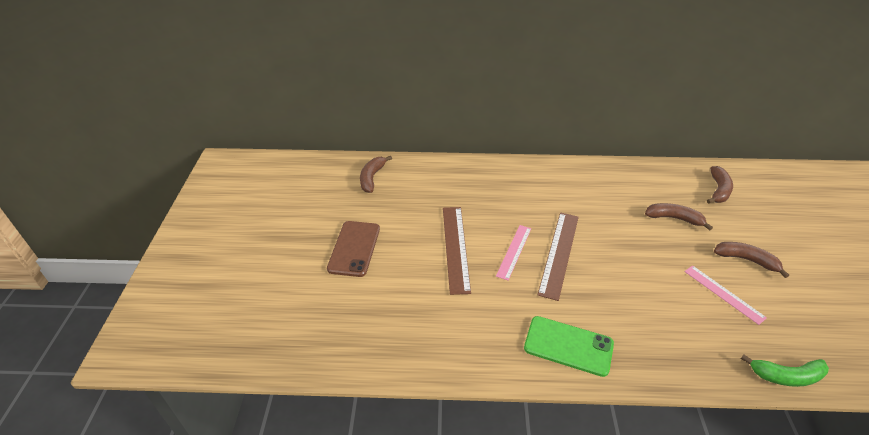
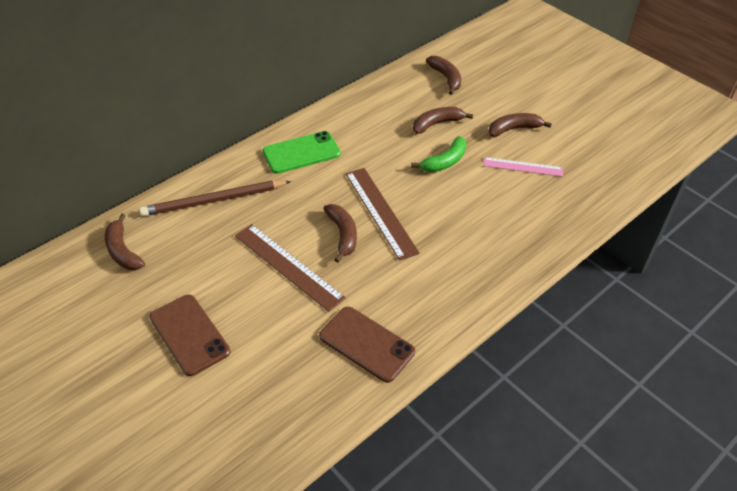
camera: 45 degrees left, 5 degrees up
pink ruler [496,225,531,280] -> brown banana [323,204,357,263]
green phone [524,316,614,377] -> green phone moved to [262,131,341,174]
green banana [741,355,829,387] -> green banana moved to [411,136,467,172]
none -> brown pencil [139,181,291,216]
none -> brown phone [319,306,415,383]

